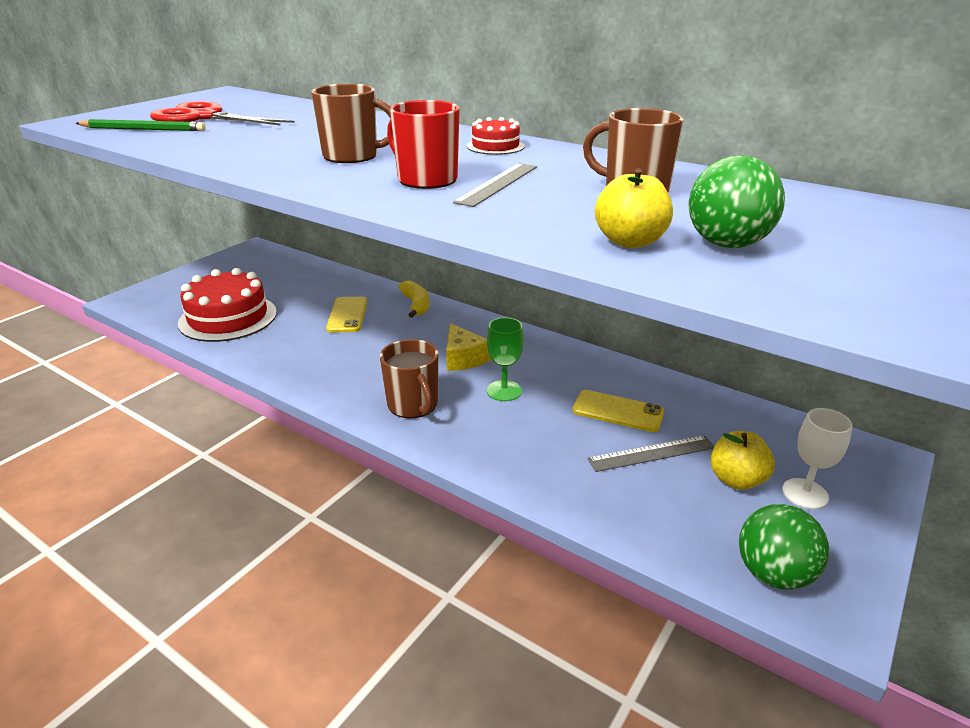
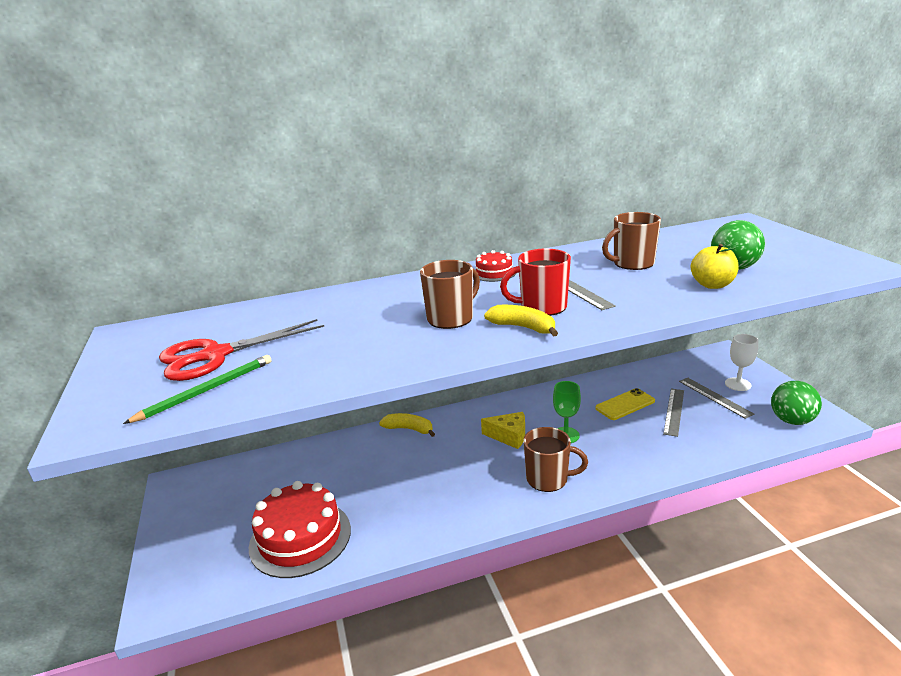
camera: 50 degrees left, 5 degrees down
yellow phone [326,297,367,332] -> none
yellow apple [711,431,775,490] -> grey ruler [679,378,754,419]
none -> yellow banana [484,305,558,337]

